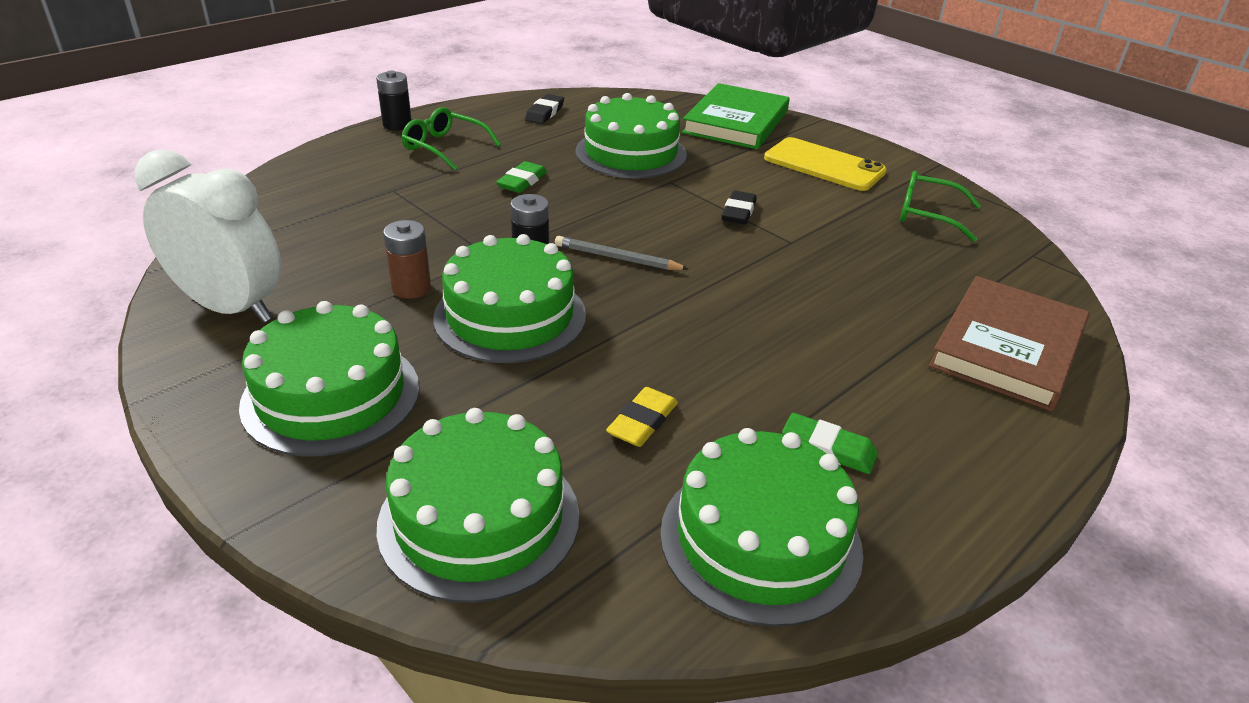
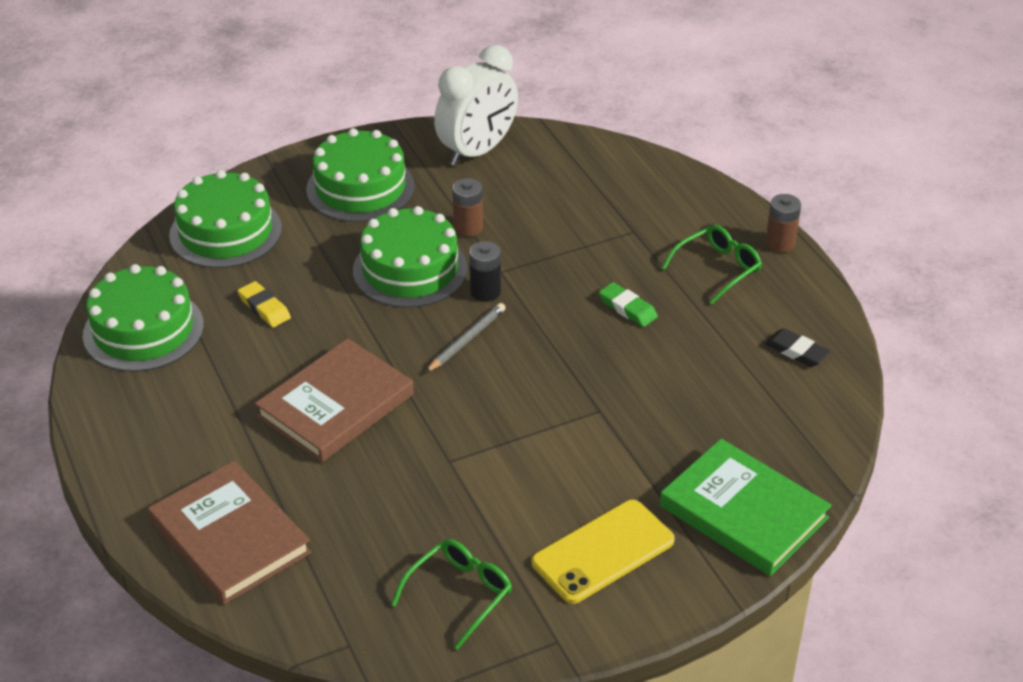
camera: 110 degrees right, 5 degrees up
black battery [376,71,412,130] -> brown battery [765,194,801,253]
green cake [575,93,687,179] -> none
black eraser [721,190,757,225] -> none
green eraser [782,413,878,474] -> none
none -> brown book [255,338,414,462]

